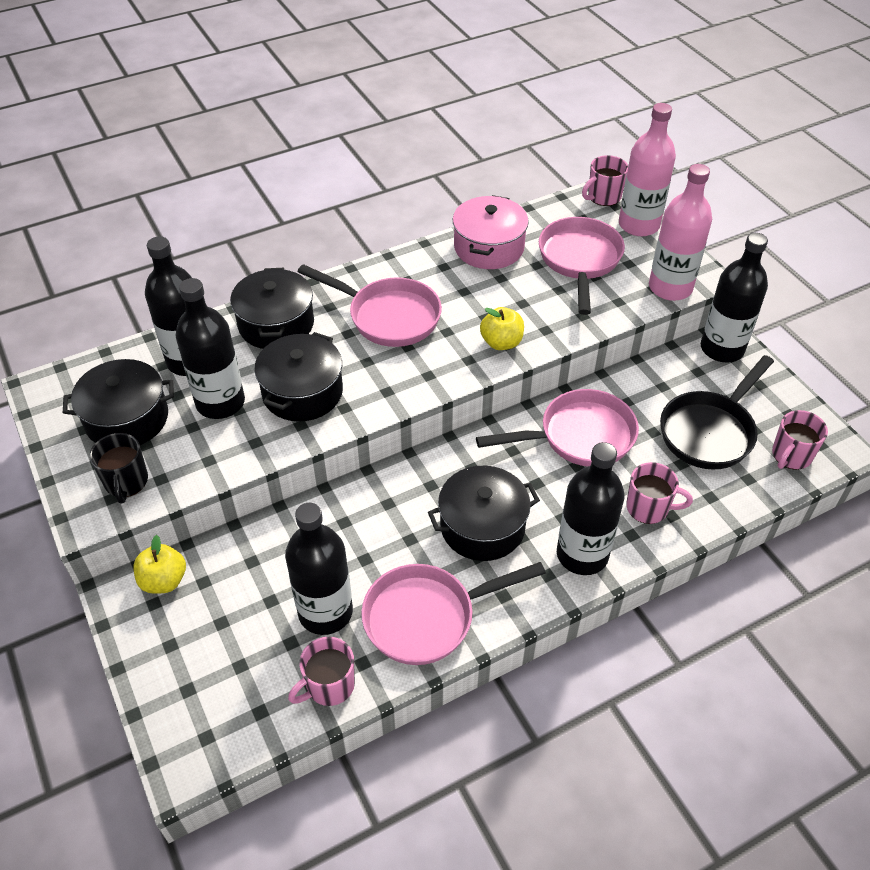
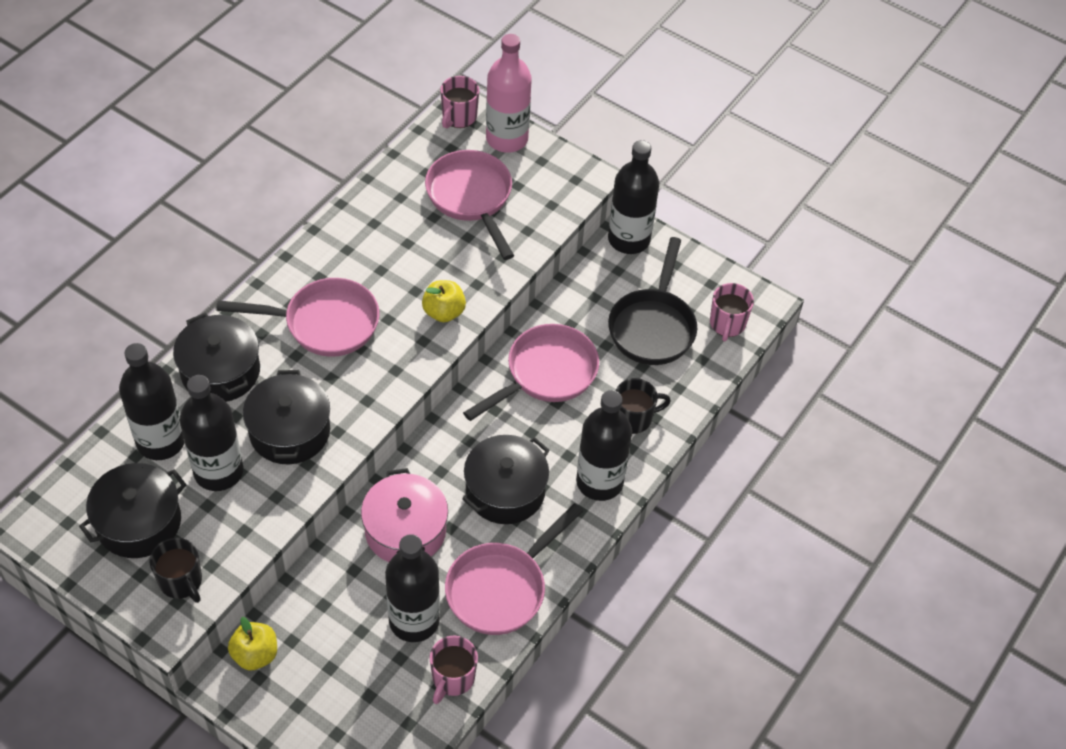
camera: 30 degrees left, 5 degrees up
pink pot [453,195,529,269] -> pink pot moved to [361,468,448,562]
pink mug [626,462,693,524] -> black mug [616,378,671,434]
pink bottle [649,164,712,301] -> none

